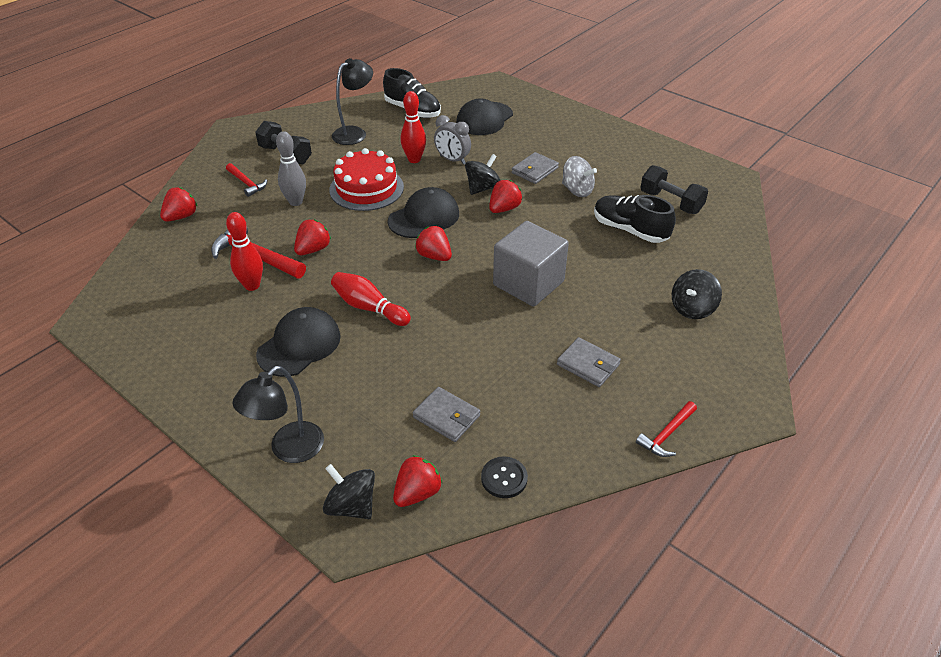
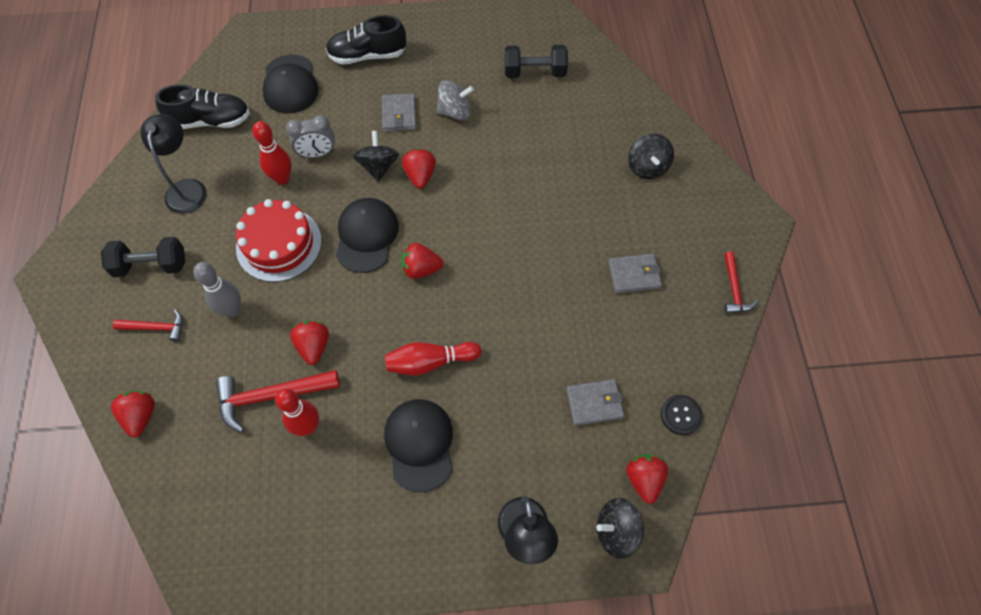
camera: 45 degrees left, 20 degrees up
grey cube [493,221,569,307] -> none
black shoe [594,195,676,243] -> black shoe moved to [326,15,406,64]

